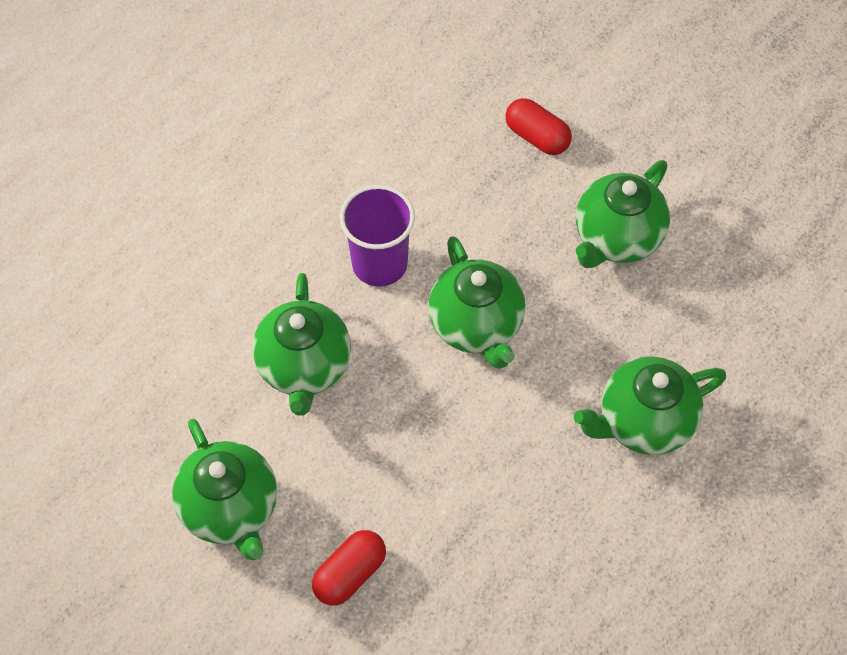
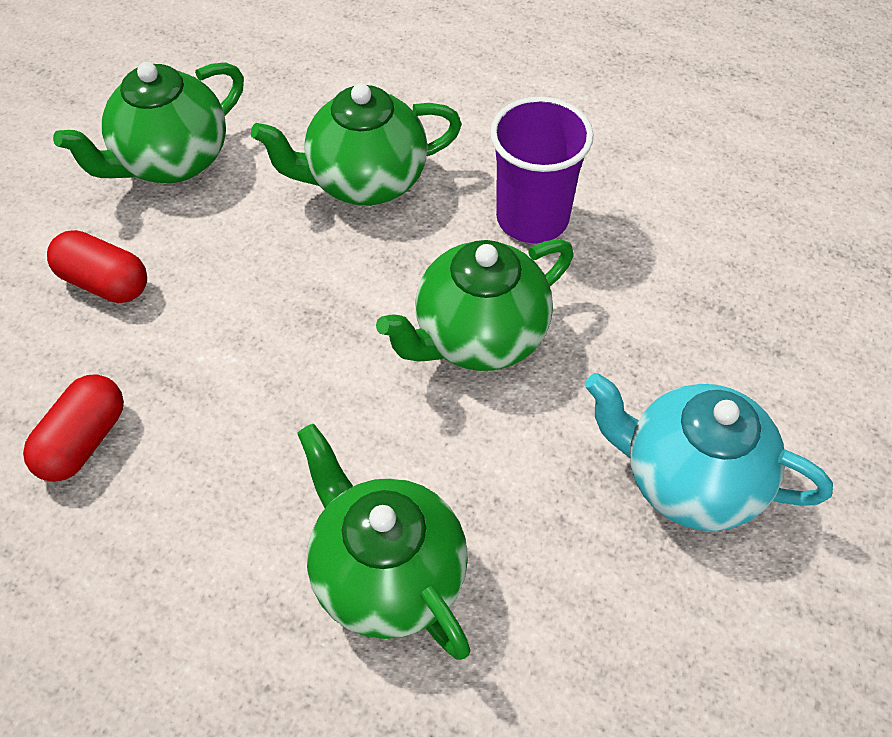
camera: 75 degrees right, 5 degrees down
red capsule [505,98,572,155] -> red capsule moved to [23,374,124,482]
green teapot [576,160,670,268] -> turquoise teapot [585,373,833,531]

